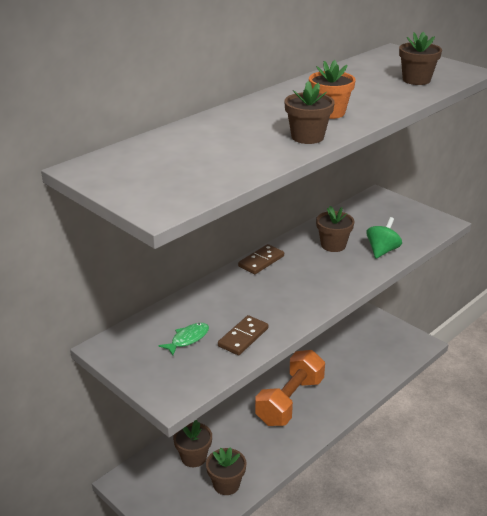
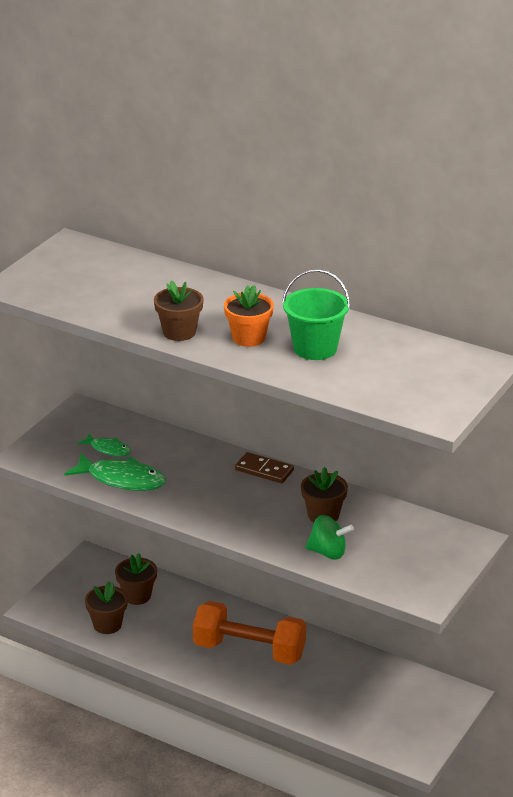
camera: 75 degrees right, 0 degrees up
brown domino [218,315,269,355] -> green fish [64,453,166,491]
brown flower pot [399,32,442,85] -> none
none -> green bucket [282,269,350,360]

